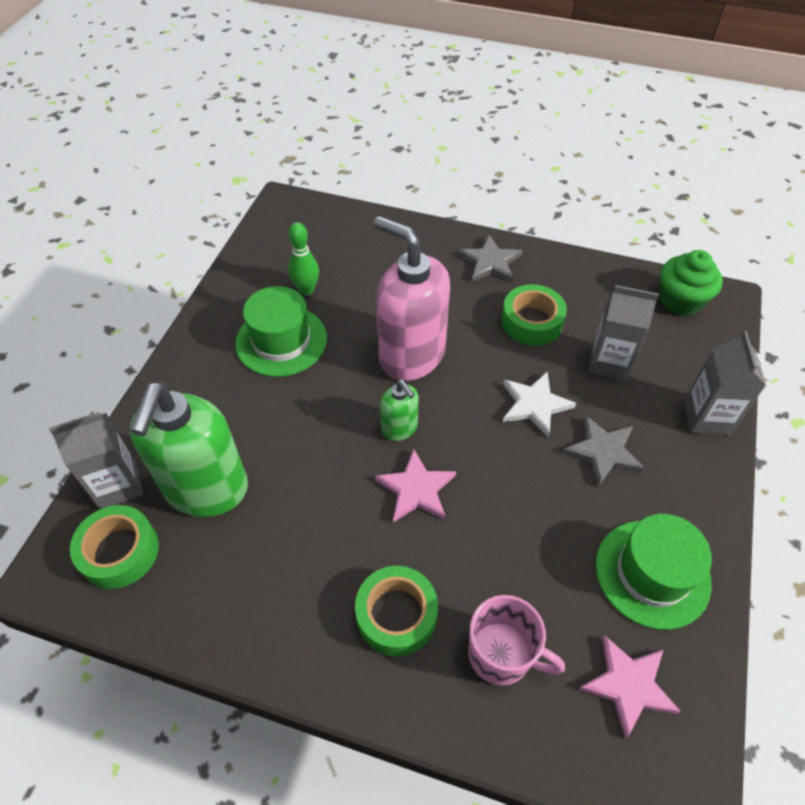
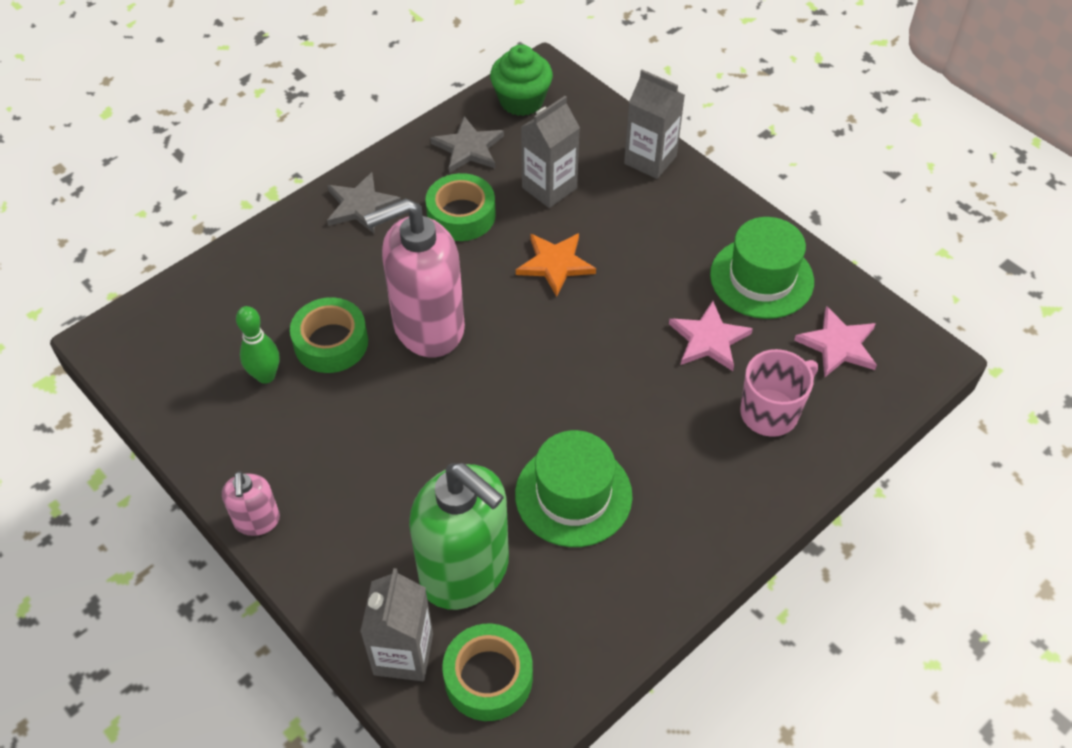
camera: 60 degrees left, 0 degrees up
green hat [236,286,327,377] -> green hat moved to [515,430,632,547]
green tape [355,566,438,656] -> green tape moved to [290,297,368,373]
pink star [375,449,456,522] -> pink star moved to [669,301,753,371]
green soap dispenser [380,380,419,441] -> none
white star [503,371,576,437] -> orange star [516,233,596,297]
grey star [562,415,644,487] -> grey star moved to [430,116,504,173]
none -> pink soap dispenser [222,471,280,536]

